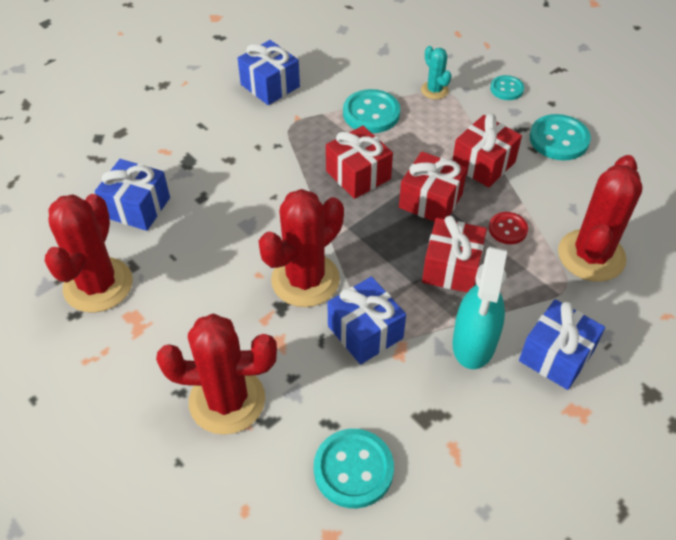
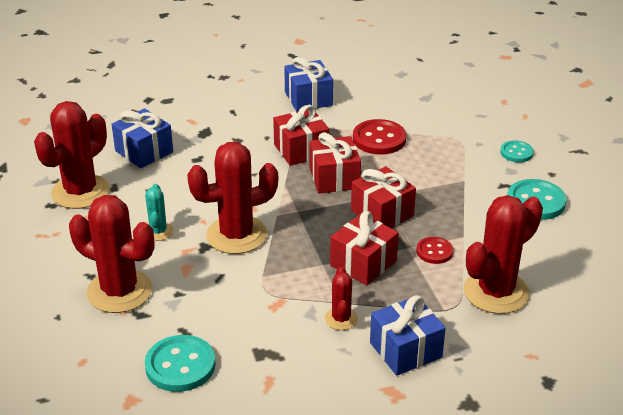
camera: 25 degrees right, 15 degrees down
blue gift [327,277,406,365] -> none
turquoise button [343,89,400,133] -> red button [353,119,406,155]
turquoise cactus [421,46,451,100] -> turquoise cactus moved to [145,184,174,241]
red gift [452,114,522,188] -> red gift moved to [273,105,329,166]
turquoise spray bottle [452,246,507,369] -> red cactus [325,267,358,330]

